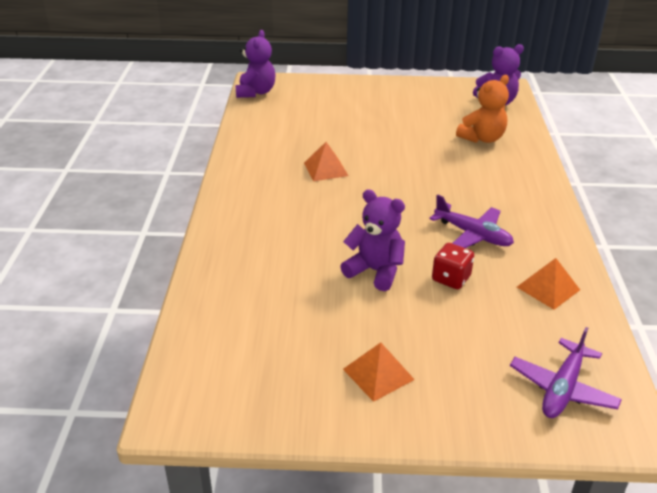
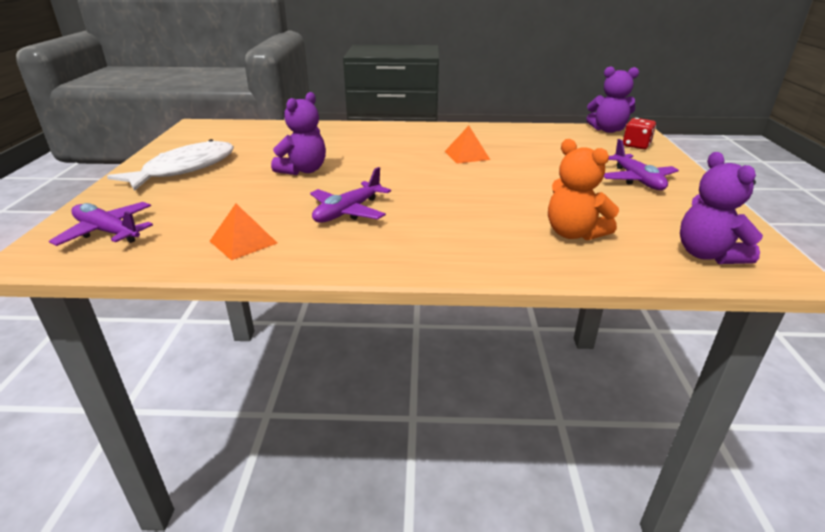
camera: 90 degrees right, 5 degrees down
orange pyramid [343,342,415,402] -> white fish [107,139,234,191]
red dice [432,243,474,289] -> red dice moved to [623,118,656,149]
none -> purple plane [604,139,679,190]

